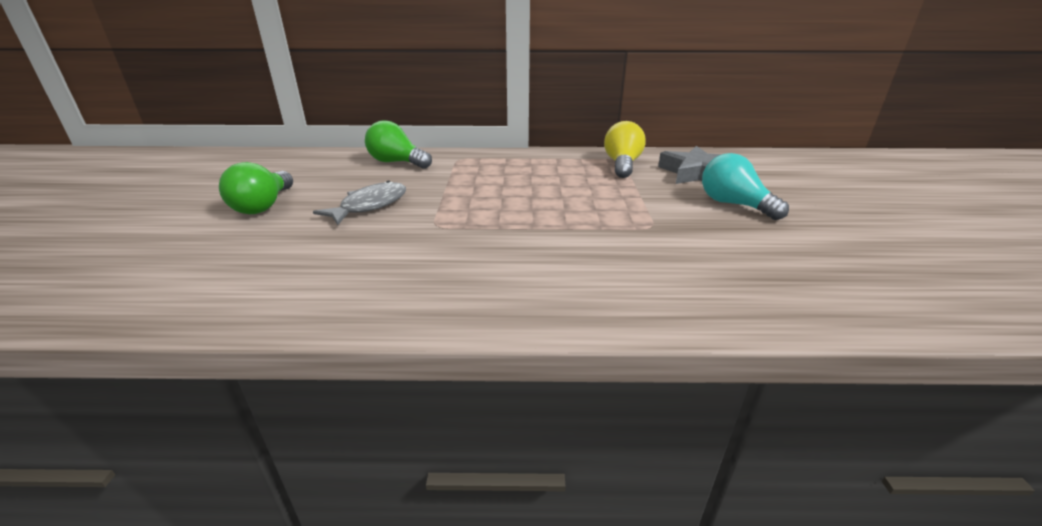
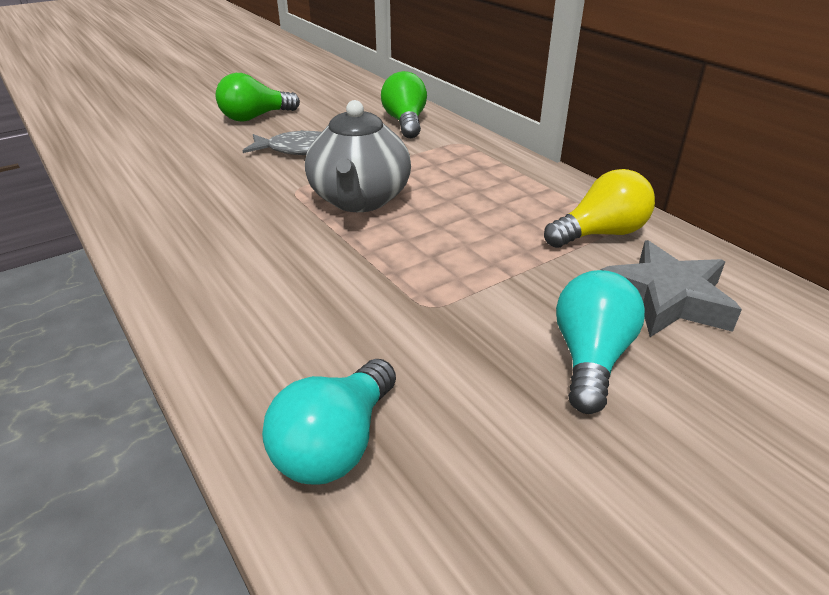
camera: 55 degrees right, 5 degrees up
none -> turquoise light bulb [262,359,396,485]
none -> grey teapot [305,100,411,212]

